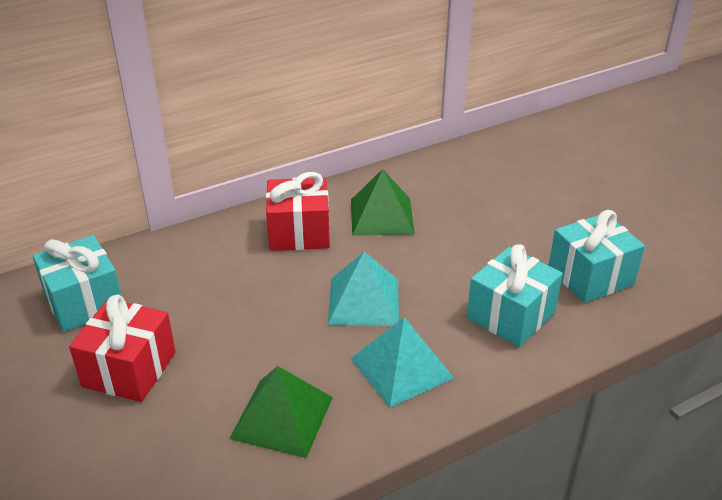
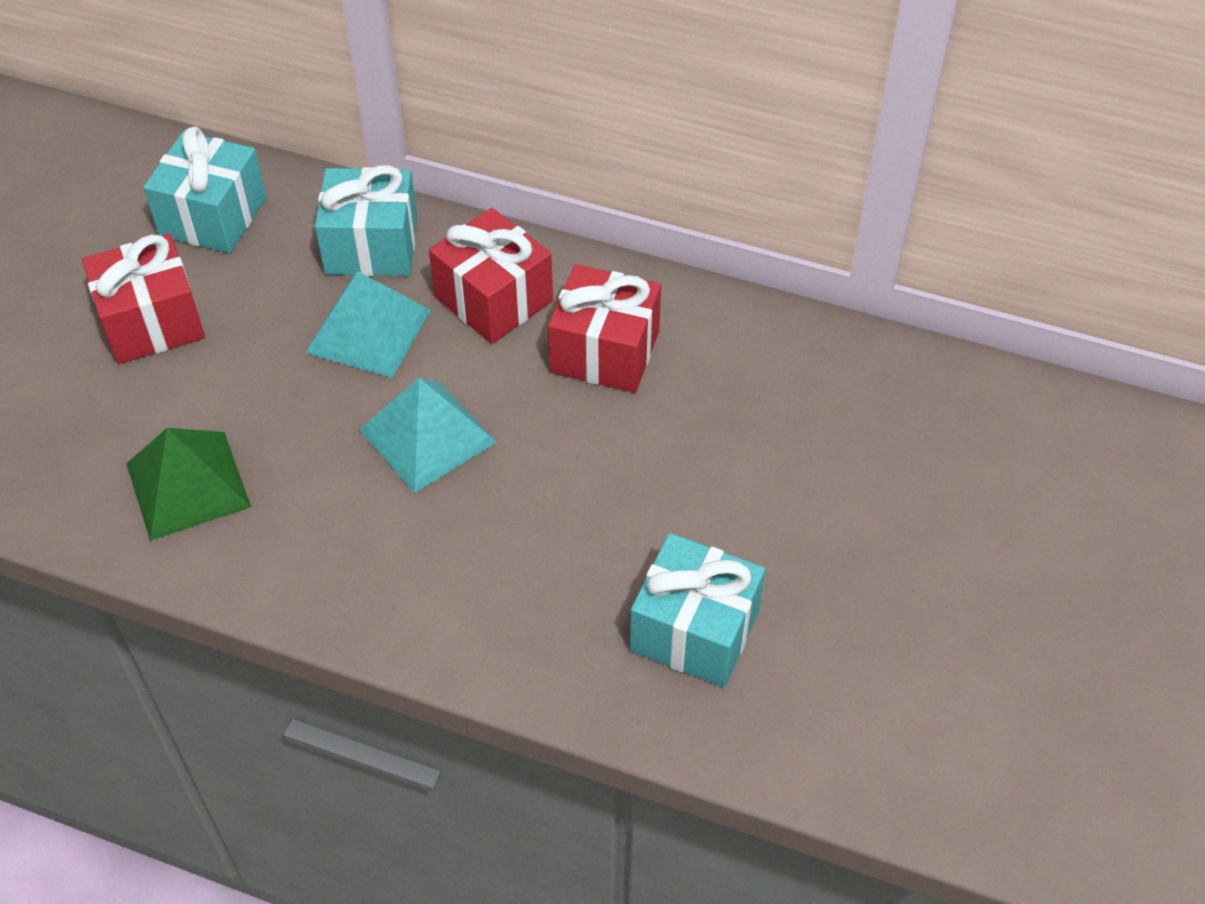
camera: 50 degrees right, 15 degrees up
green pyramid [351,169,415,236] -> red gift [548,264,661,393]
turquoise pyramid [351,317,454,408] -> turquoise pyramid moved to [306,271,430,378]
turquoise gift [467,244,563,347] -> turquoise gift moved to [315,165,418,276]

